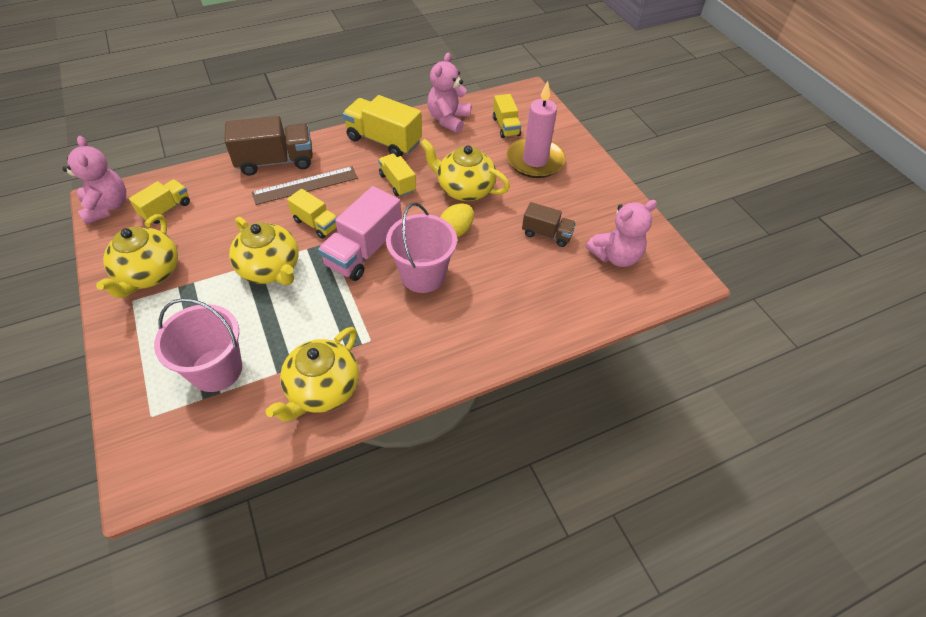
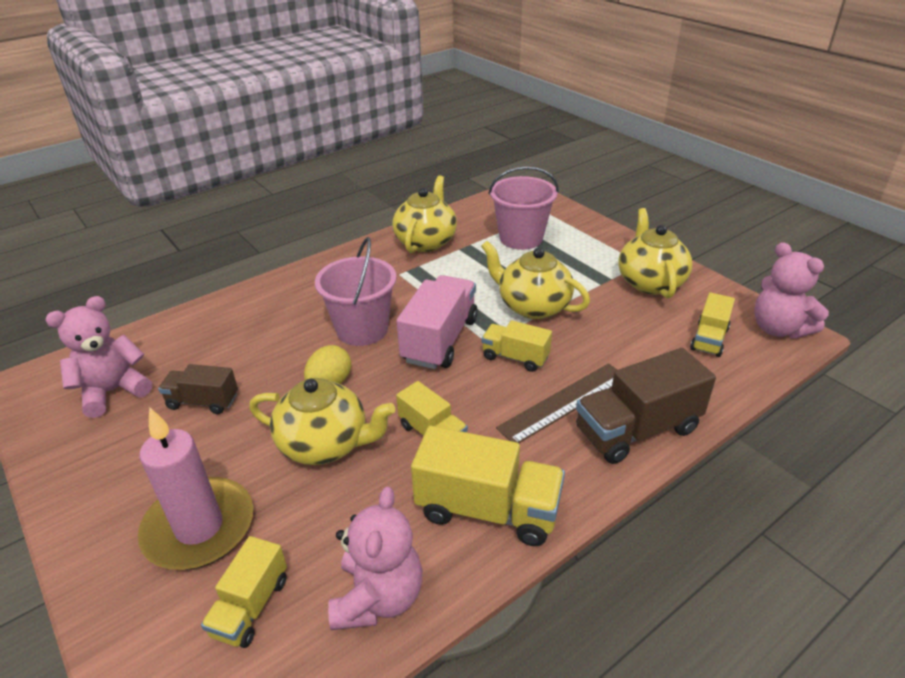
camera: 170 degrees right, 15 degrees down
yellow truck [493,94,521,138] -> yellow truck turned 135 degrees counterclockwise [201,536,287,648]

